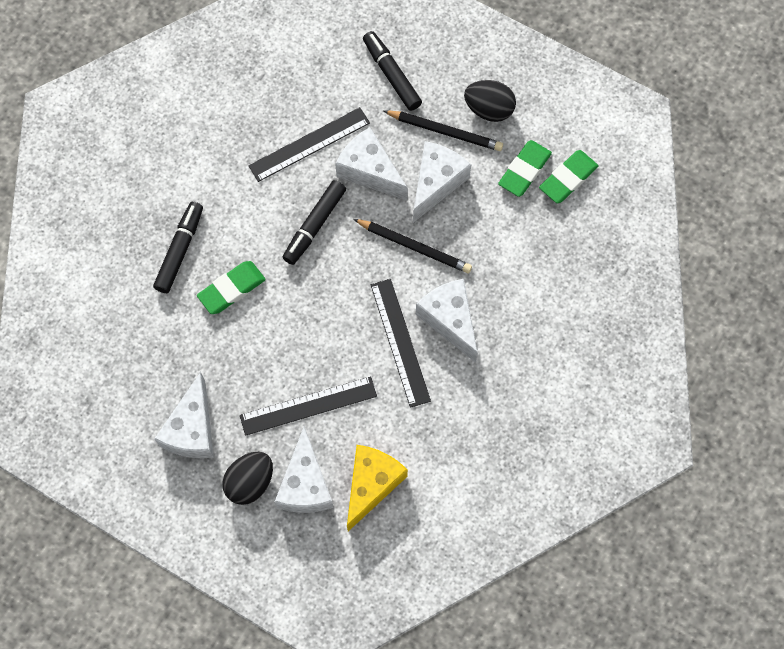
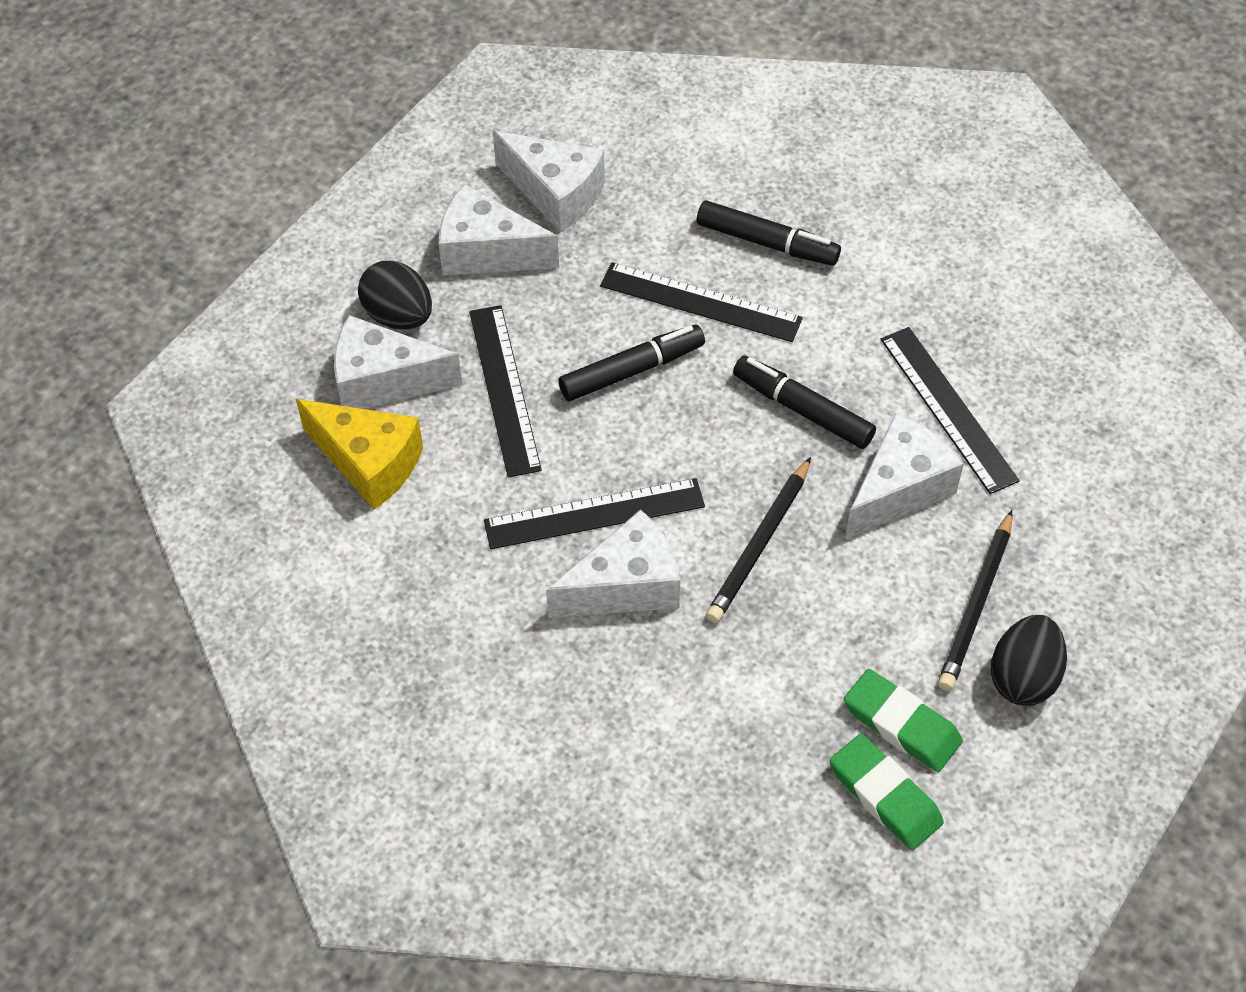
camera: 95 degrees right, 15 degrees down
green eraser [197,261,266,314] -> black ruler [600,262,803,342]
black marker [363,31,422,111] -> black marker moved to [558,324,705,401]
white cheese [413,141,471,223] -> white cheese moved to [493,131,605,233]

